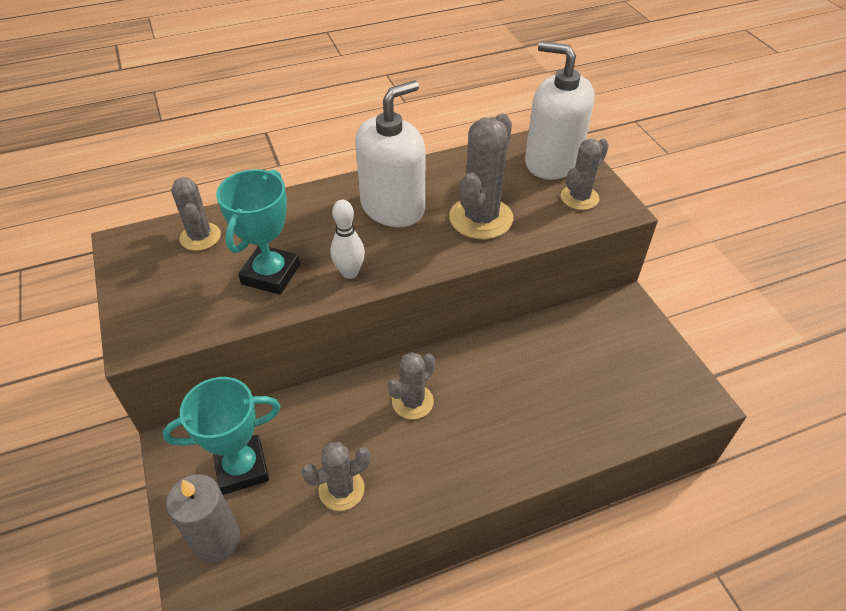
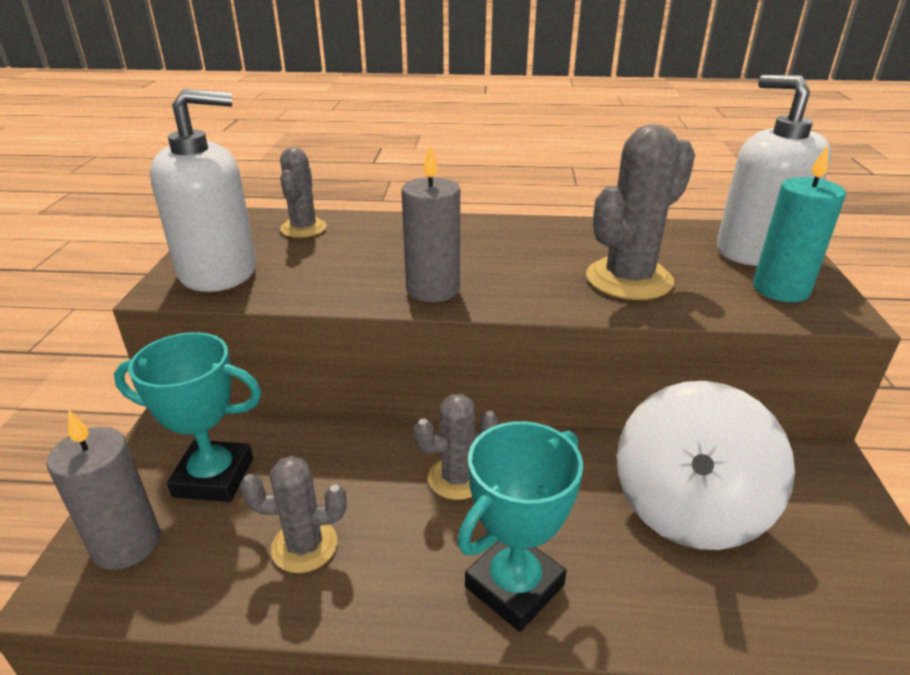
camera: 25 degrees right, 15 degrees down
turquoise trophy [216,169,300,295] -> turquoise trophy moved to [457,421,583,632]
white bowling pin [330,200,365,279] -> grey candle [401,145,460,302]
white soap dispenser [355,80,425,227] -> white soap dispenser moved to [150,89,256,292]
grey cactus [561,139,609,210] -> turquoise candle [753,145,846,302]
none -> white spinning top [617,381,795,550]

